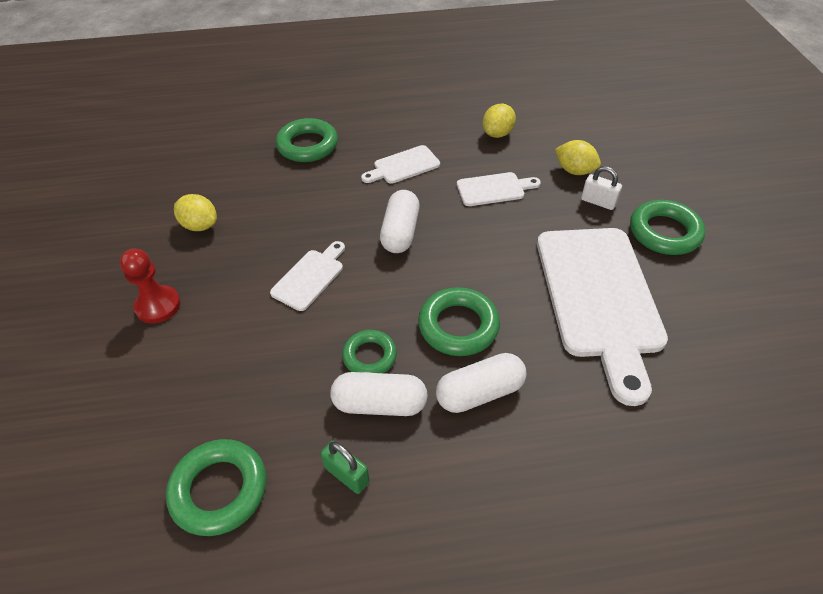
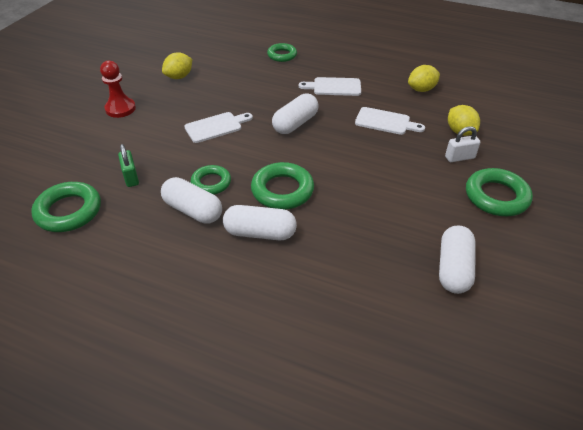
camera: 30 degrees right, 5 degrees down
yellow lemon [174,194,217,231] -> yellow lemon turned 75 degrees clockwise [162,52,192,79]
green ring [276,118,338,162] -> green ring [267,43,297,62], size x0.65
green padlock [321,441,370,494] -> green padlock moved to [118,144,139,187]
white cutting board [537,228,668,406] -> none
white padlock [581,166,622,210] -> white padlock turned 75 degrees counterclockwise [445,126,480,162]
none -> white capsule [439,225,475,294]

